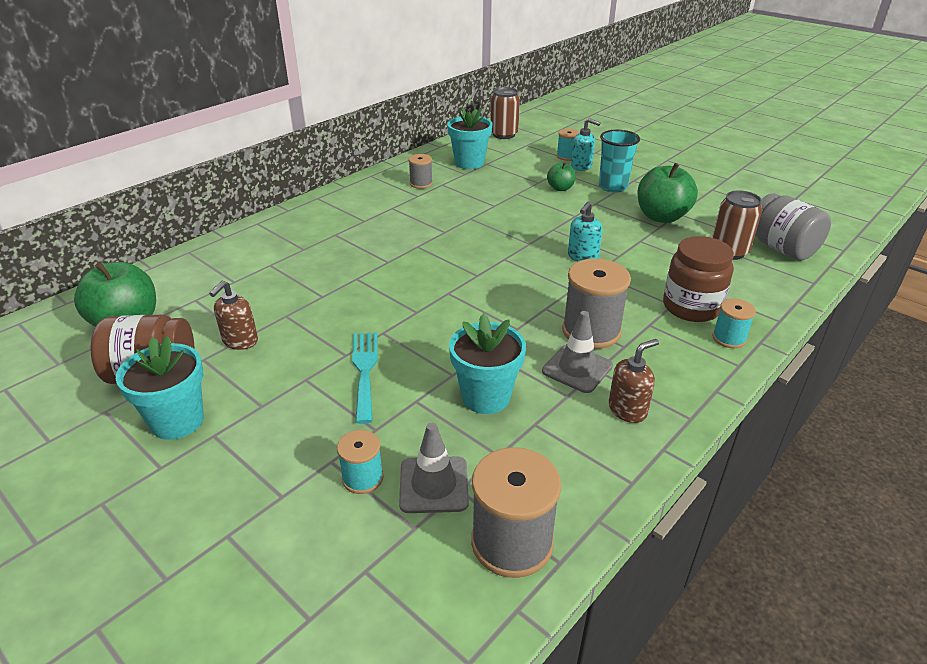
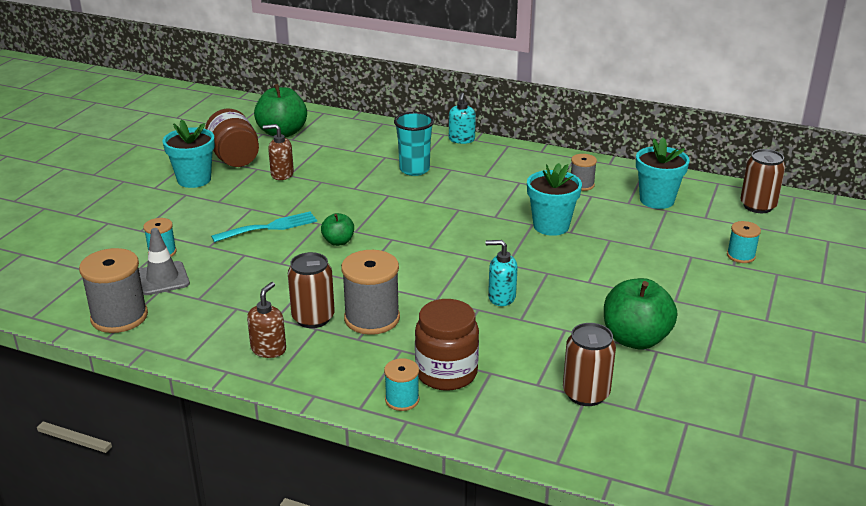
camera: 70 degrees right, 5 degrees down
turquoise flower pot [449,313,526,414] -> turquoise flower pot moved to [527,163,582,236]
grey traffic cone [542,311,613,393] -> brown can [288,252,335,328]
green apple [547,162,576,191] -> green apple moved to [321,213,354,246]
turquoise soap dispenser [571,118,600,171] -> turquoise soap dispenser moved to [449,92,476,144]
turquoise cup [599,130,640,193] -> turquoise cup moved to [394,112,434,176]
brown soap dispenser [608,339,659,423] -> brown soap dispenser turned 105 degrees counterclockwise [247,282,286,358]
grey jar [755,193,831,261] -> none

